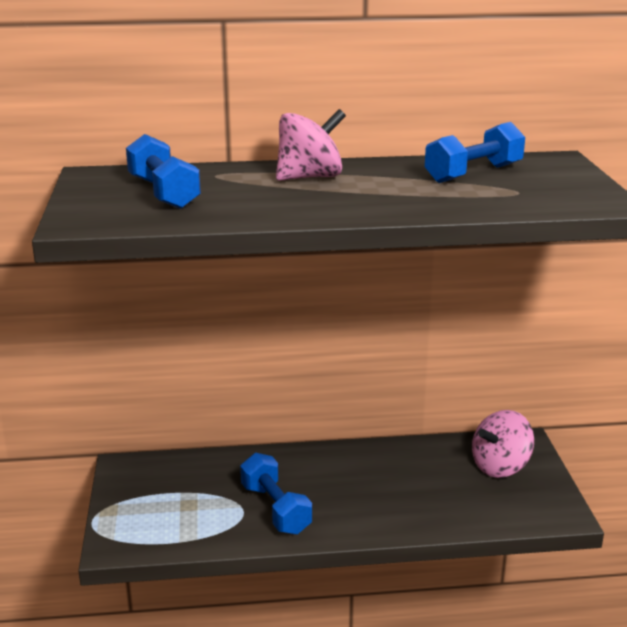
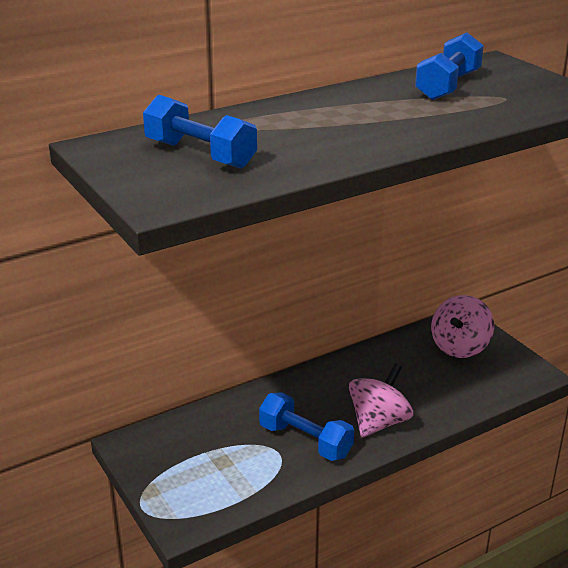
camera: 25 degrees left, 5 degrees up
pink spinning top [276,109,346,181] -> pink spinning top moved to [349,363,413,437]

